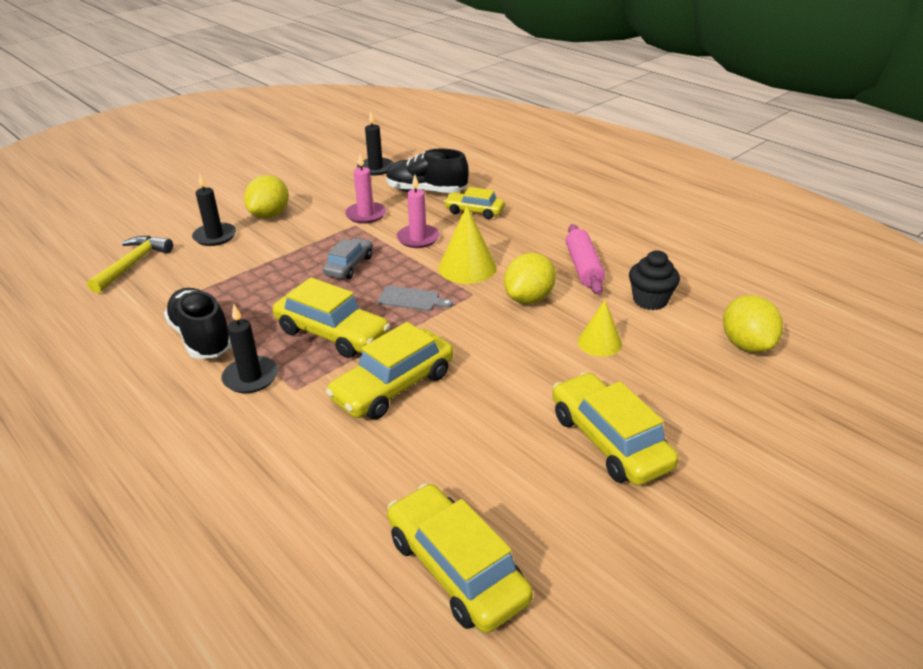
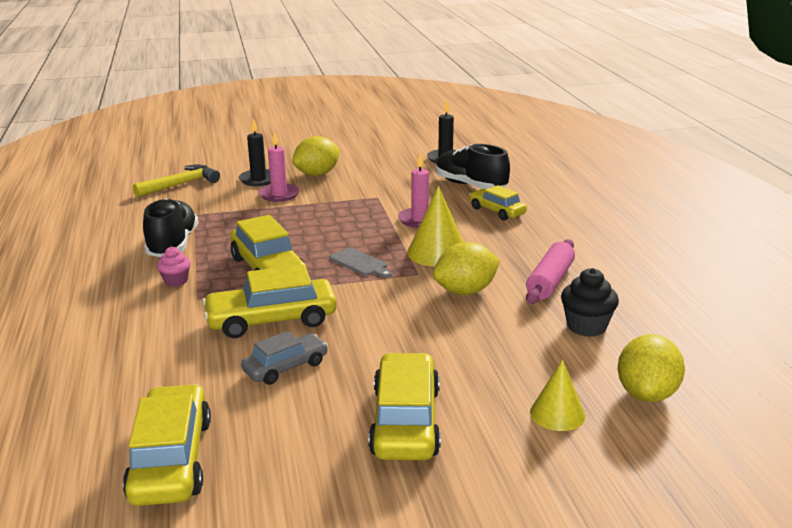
camera: 30 degrees right, 10 degrees down
black candle [221,304,278,393] -> pink cupcake [157,246,191,287]
grey car [323,238,373,279] -> grey car moved to [241,331,328,385]
pink candle [345,154,386,224] -> pink candle moved to [258,131,300,202]
yellow cone [578,300,622,357] -> yellow cone moved to [530,359,585,431]

